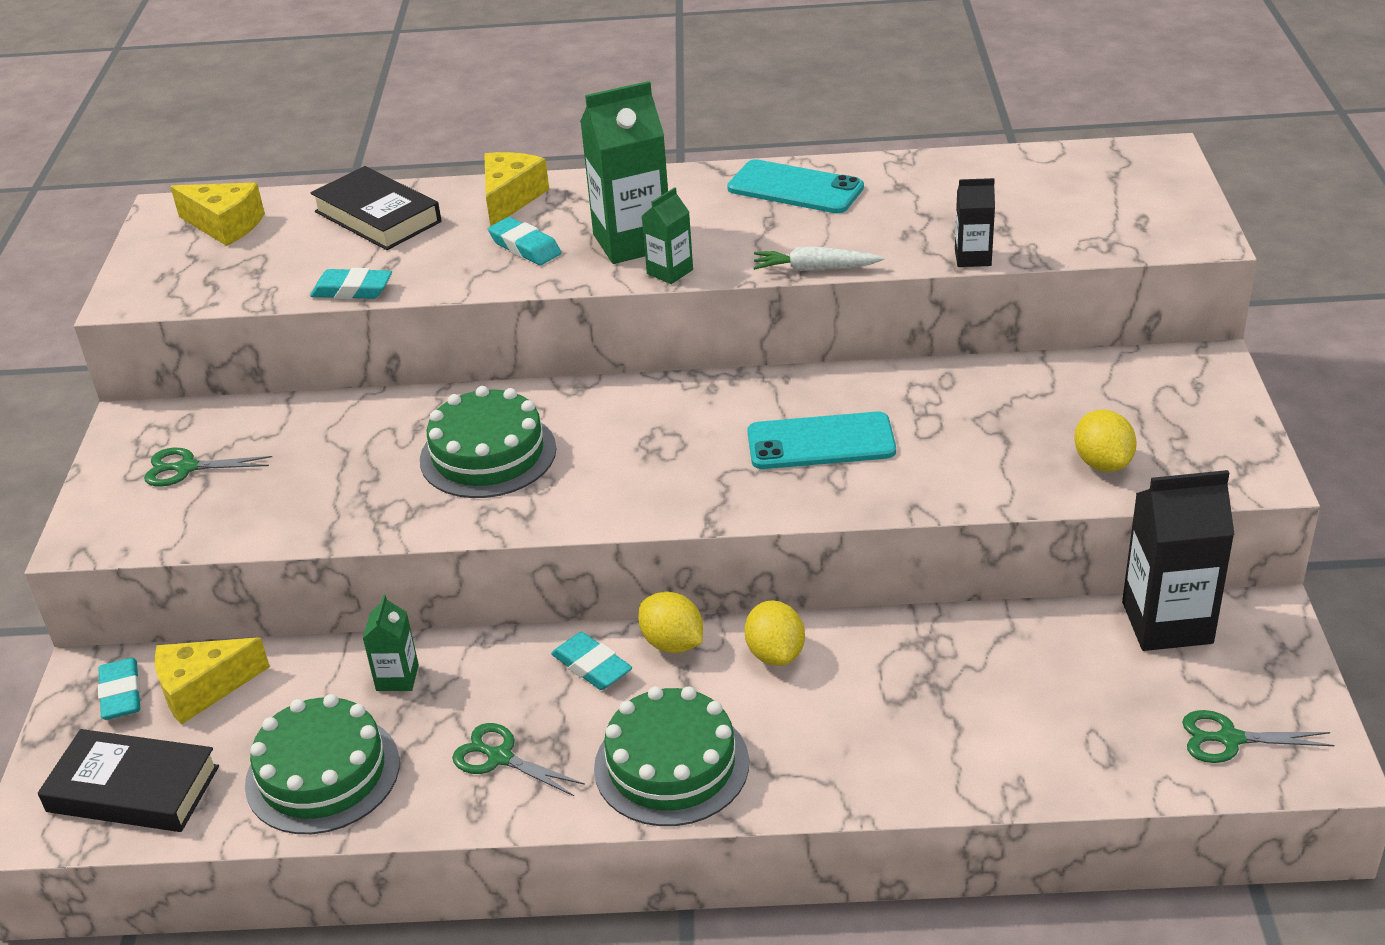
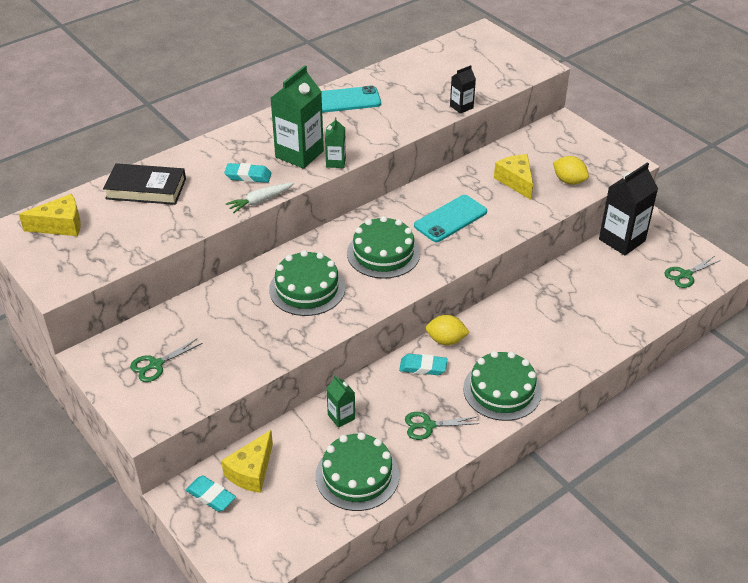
camera: 40 degrees left, 5 degrees up
black book [38,729,219,832] -> none
turquoise eraser [310,268,392,299] -> none
yellow cheese [484,152,549,226] -> yellow cheese moved to [494,154,533,200]
yellow lemon [745,600,805,666] -> none
white carrot [753,247,884,271] -> white carrot moved to [226,183,294,213]
none -> green cake [347,216,420,279]

